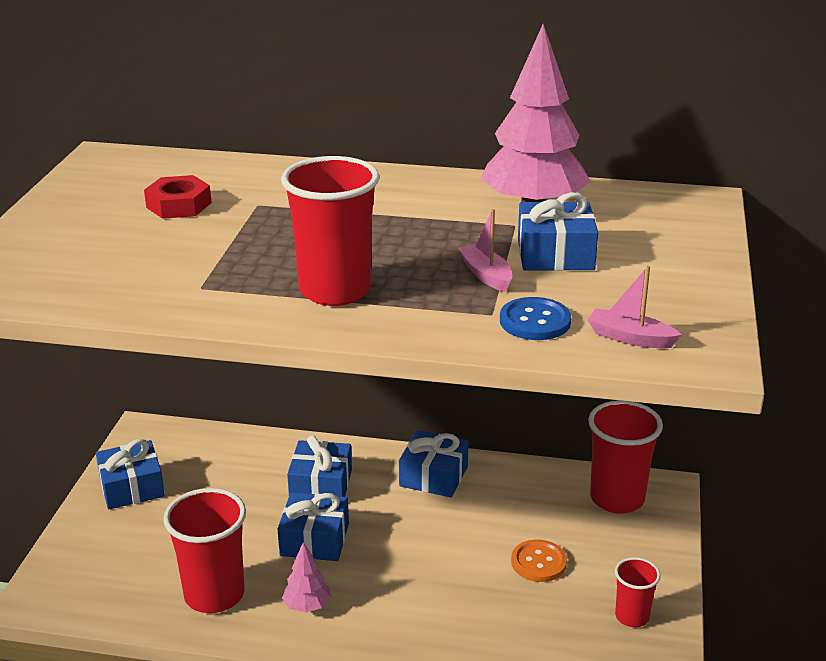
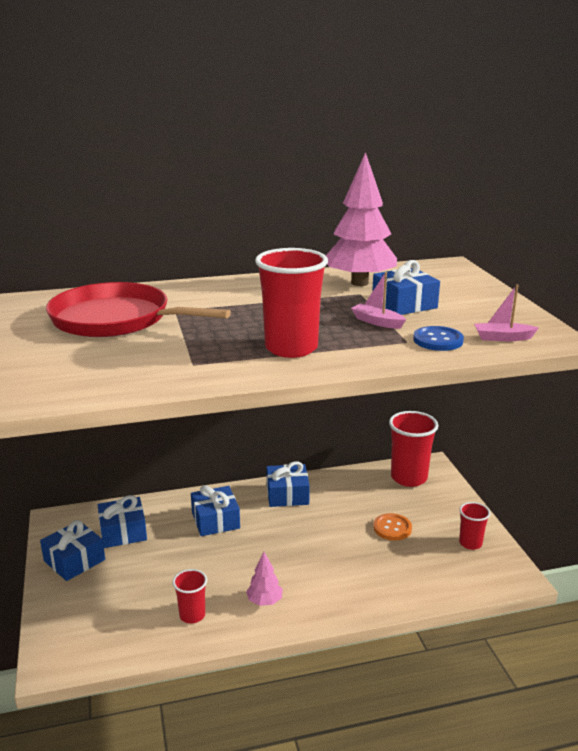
camera: 25 degrees left, 5 degrees down
red nut [144,175,212,219] -> red pan [46,282,231,337]
red cup [163,488,246,613] -> red cup [173,569,207,624], size x0.55
blue gift [278,492,349,561] -> blue gift moved to [98,495,147,548]

